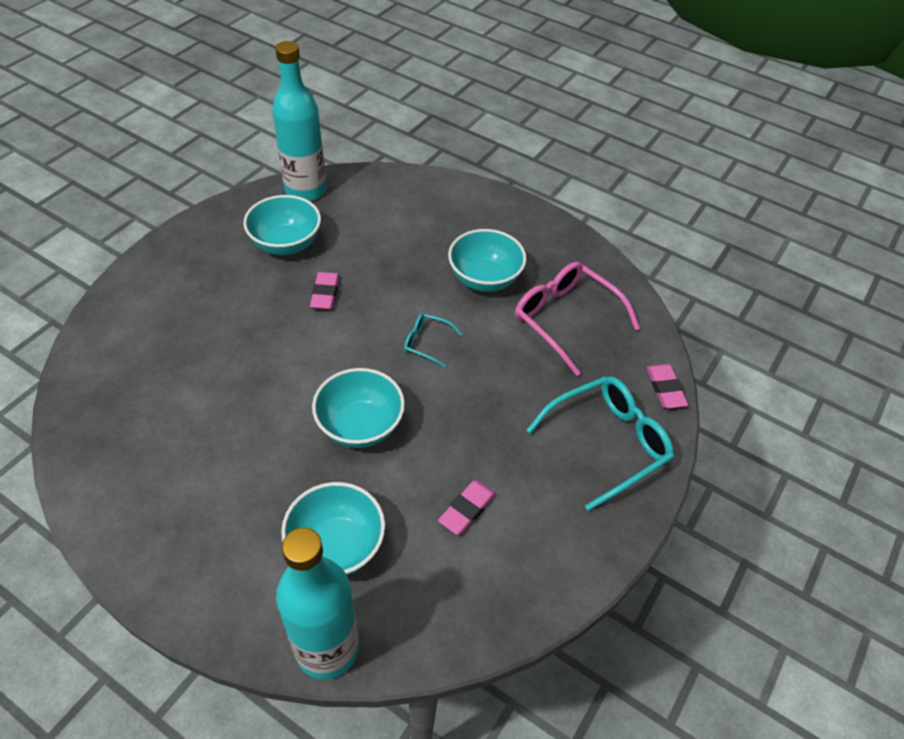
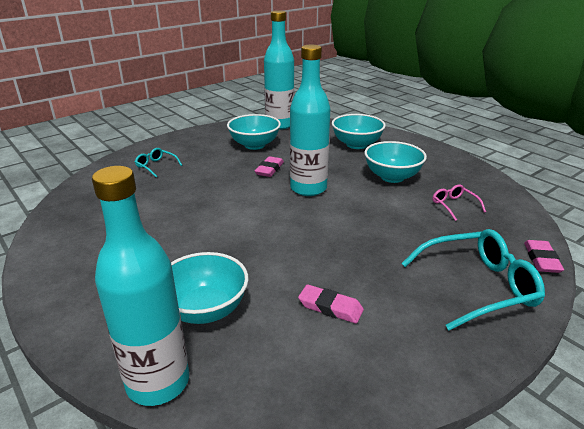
camera: 20 degrees right, 20 degrees down
turquoise bowl [312,368,405,448] -> turquoise bowl moved to [332,114,386,149]
turquoise glasses [404,313,462,368] -> turquoise glasses moved to [135,148,182,178]
pink eraser [438,480,496,535] -> pink eraser turned 60 degrees clockwise [298,284,364,324]
pink glasses [515,262,640,376] -> pink glasses [432,184,486,221], size x0.49
none -> turquoise bottle [290,45,330,196]

